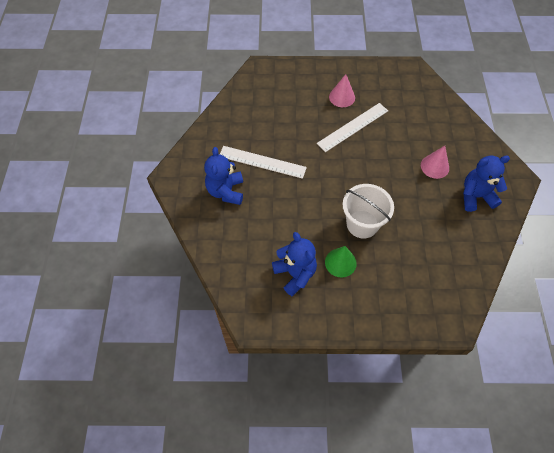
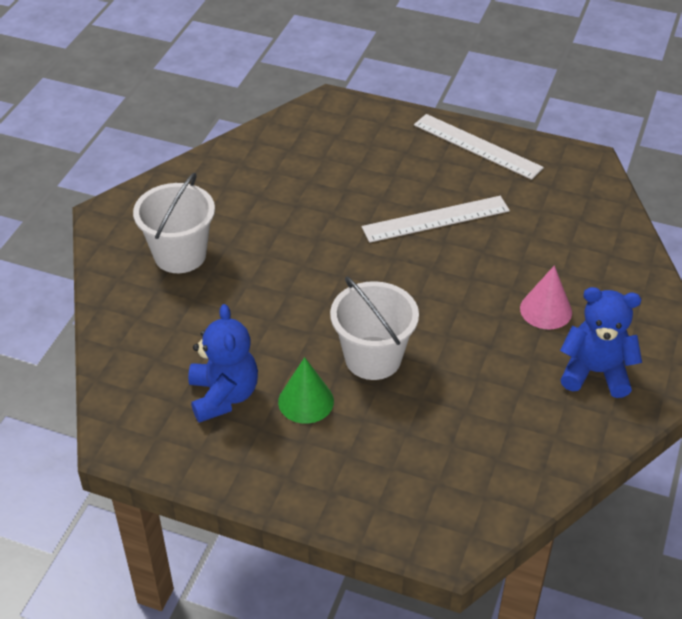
camera: 20 degrees right, 15 degrees down
blue teddy bear [204,147,243,205] -> white bucket [133,172,215,273]
white ruler [220,146,307,179] -> white ruler moved to [414,114,544,180]
pink cone [329,74,355,107] -> none

